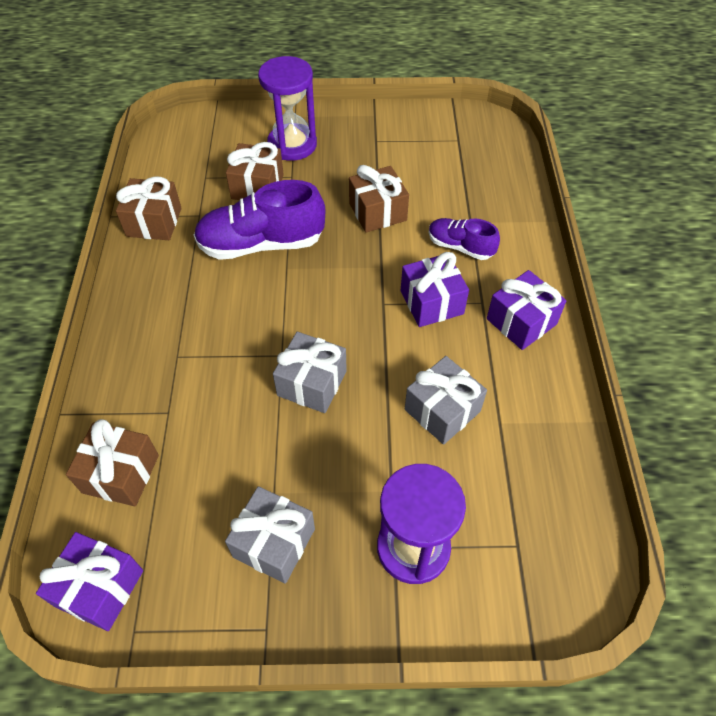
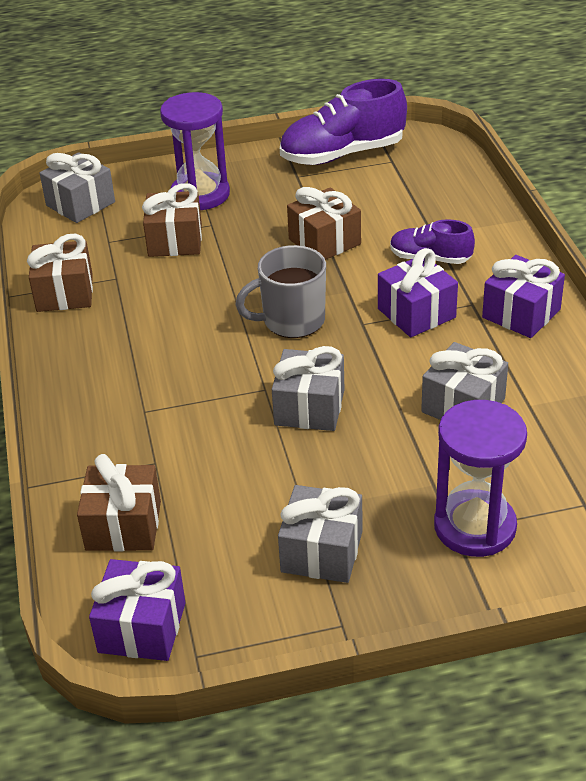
camera: 10 degrees left, 15 degrees down
purple shoe [194,180,325,260] -> purple shoe moved to [280,79,407,165]
none -> grey gift [40,152,115,223]
none -> grey mug [235,245,326,338]

